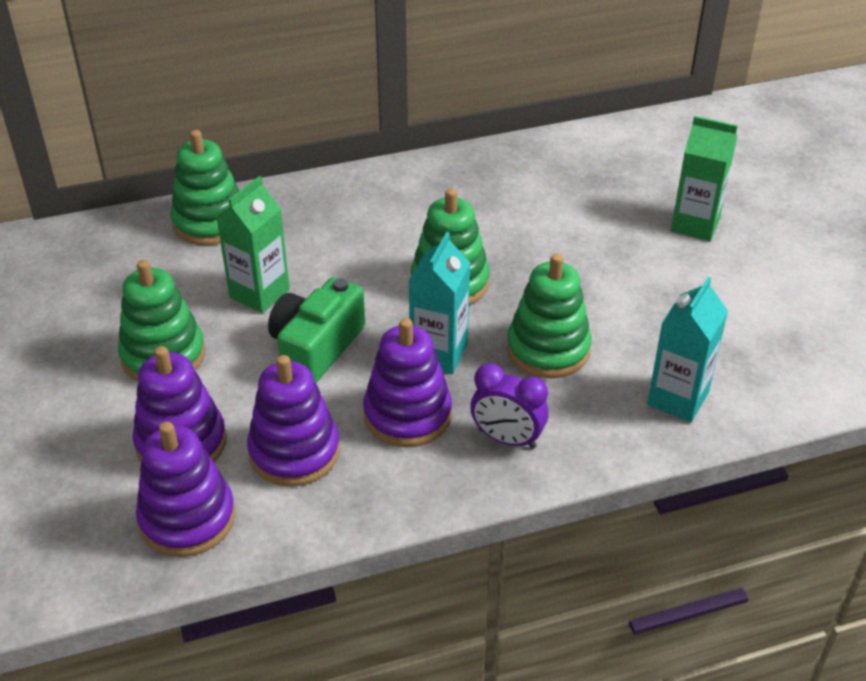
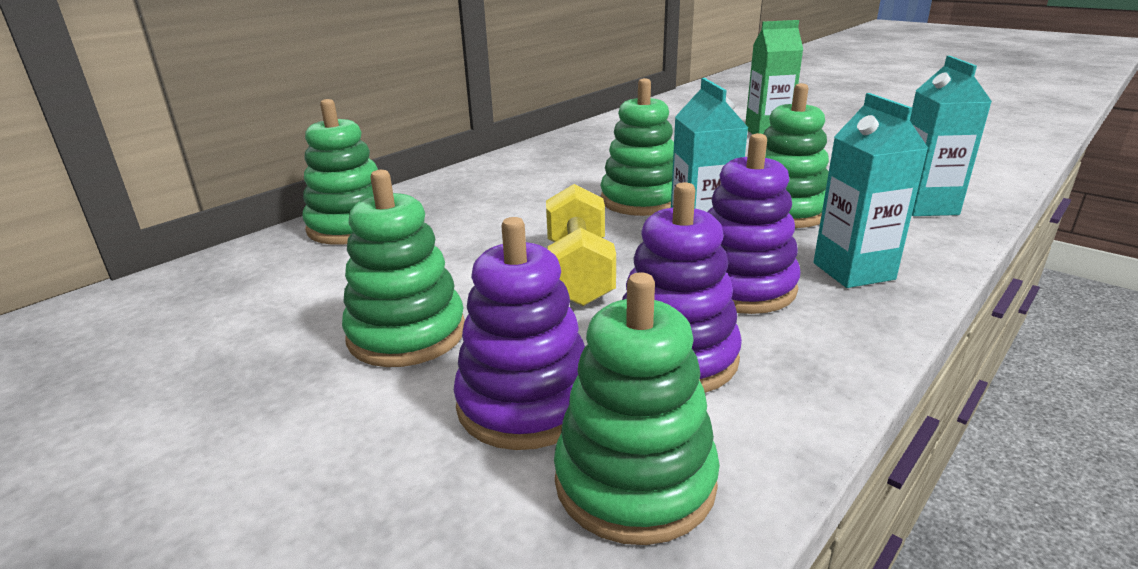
camera: 30 degrees left, 15 degrees down
purple stacking toy [136,422,235,557] -> green stacking toy [554,272,720,545]
green carton [216,176,290,313] -> none
green camera [268,277,365,383] -> yellow dumbbell [546,184,616,306]
purple clock [470,363,549,449] -> turquoise carton [814,93,928,288]

